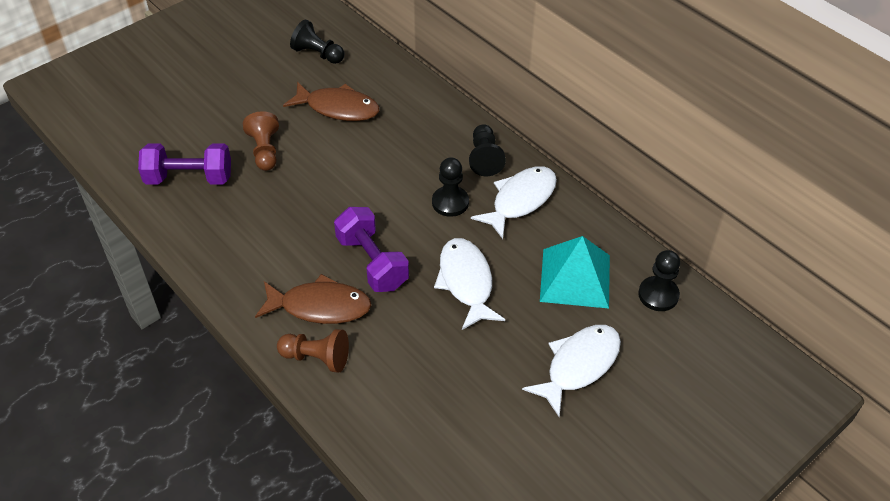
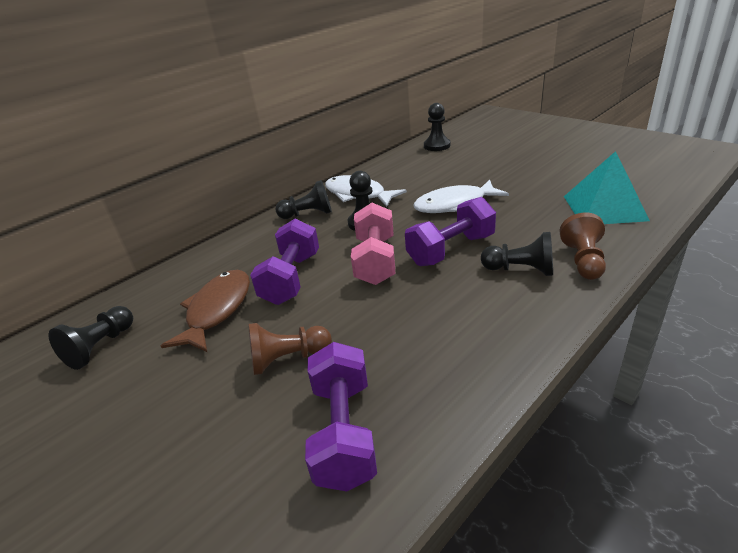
camera: 90 degrees left, 15 degrees down
brown fish [255,274,372,324] -> black pawn [481,232,553,276]
white fish [522,325,621,417] -> none
turquoise pyramid [540,236,610,309] -> turquoise pyramid moved to [564,151,650,224]
none -> purple dumbbell [250,219,319,305]
none -> pink dumbbell [351,203,395,285]

